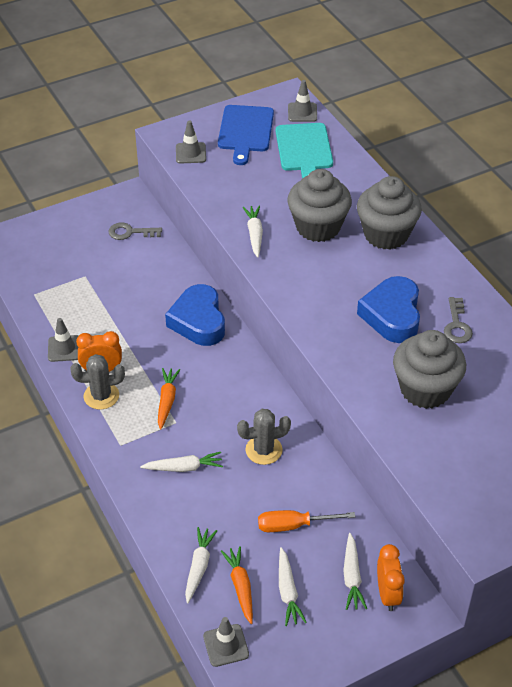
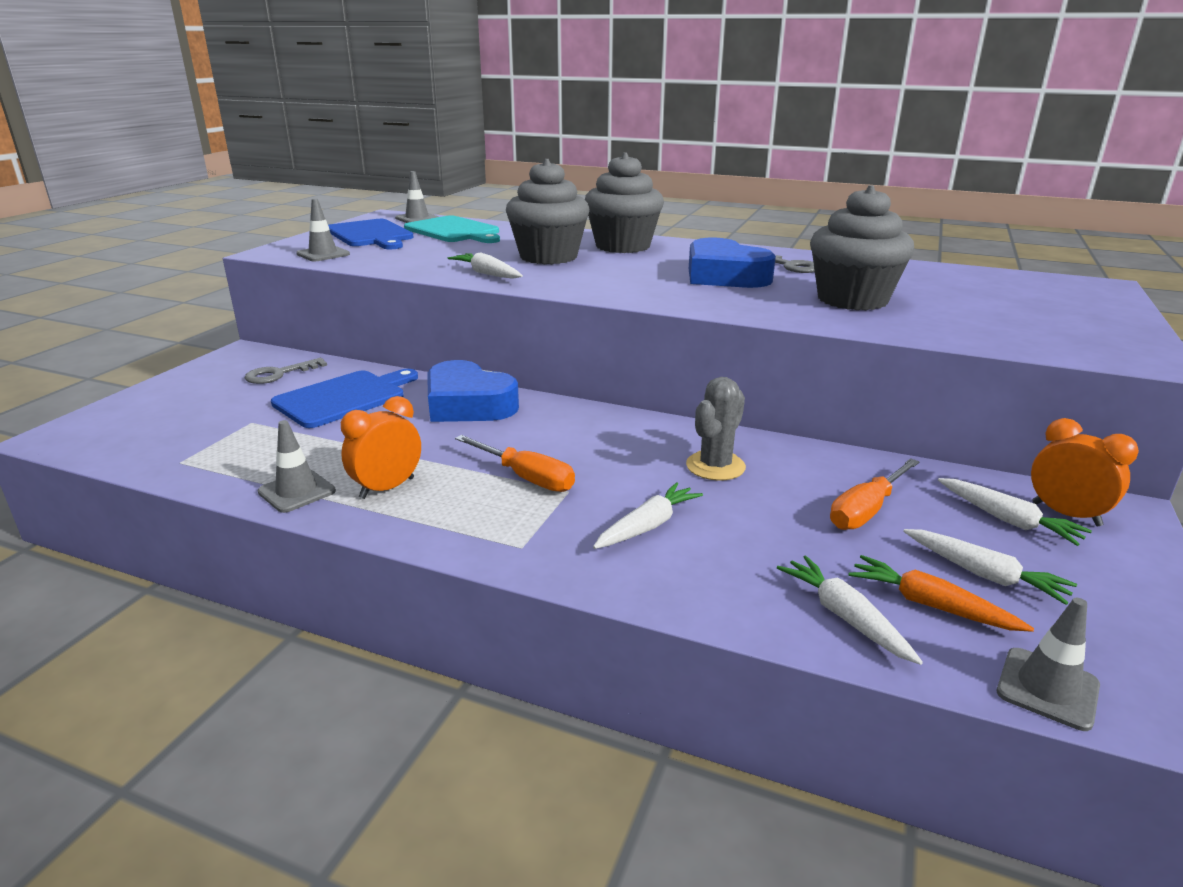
camera: 40 degrees left, 20 degrees down
grey cactus [70,354,125,409] -> none
orange carrot [158,368,180,430] -> orange screwdriver [455,435,575,492]
none -> blue cutting board [271,369,418,428]

